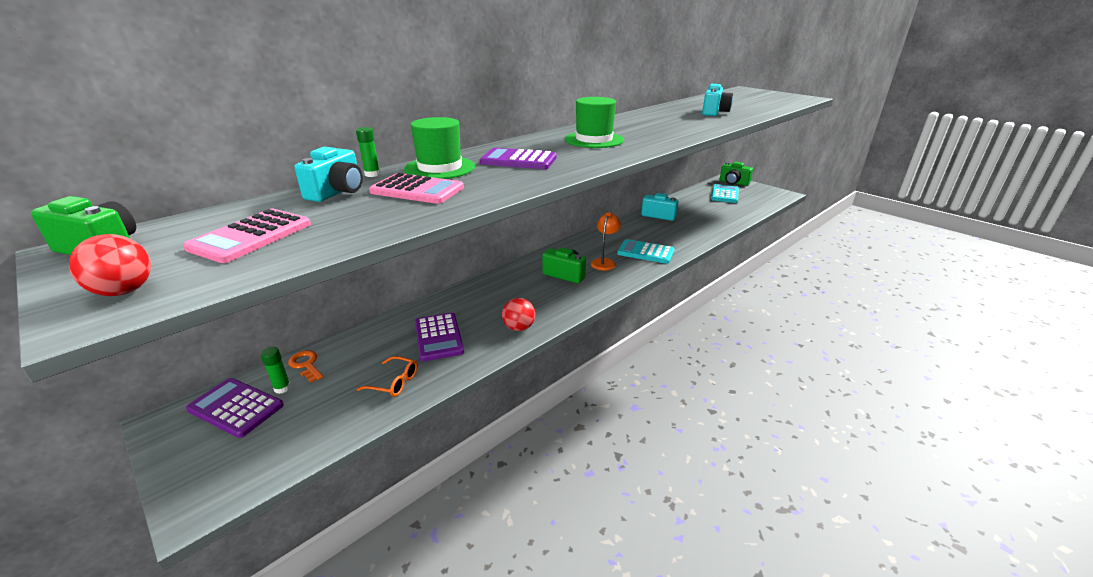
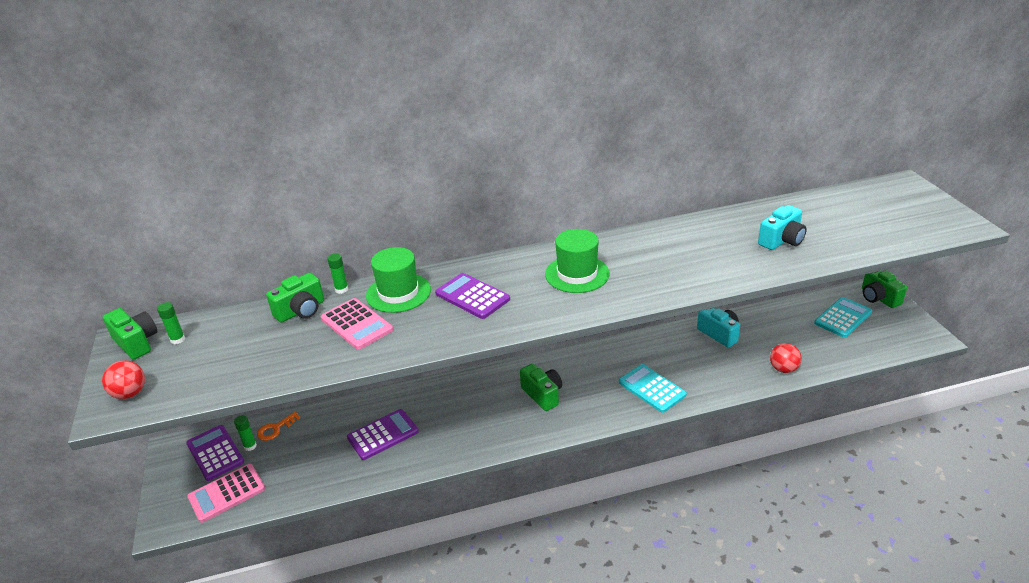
camera: 30 degrees right, 5 degrees up
pink calculator [183,209,311,263] -> pink calculator moved to [187,464,265,523]
orange key [288,350,323,383] -> orange key turned 120 degrees counterclockwise [257,412,300,441]
turquoise camera [294,147,363,202] -> green camera [266,273,324,323]
orange glasses [357,356,418,397] -> none
purple calculator [415,313,464,361] -> purple calculator turned 135 degrees counterclockwise [347,409,419,460]
red ball [502,298,535,331] -> red ball moved to [770,343,802,373]
orange lamp [591,212,621,271] -> none
none -> green glue stick [157,302,185,344]

